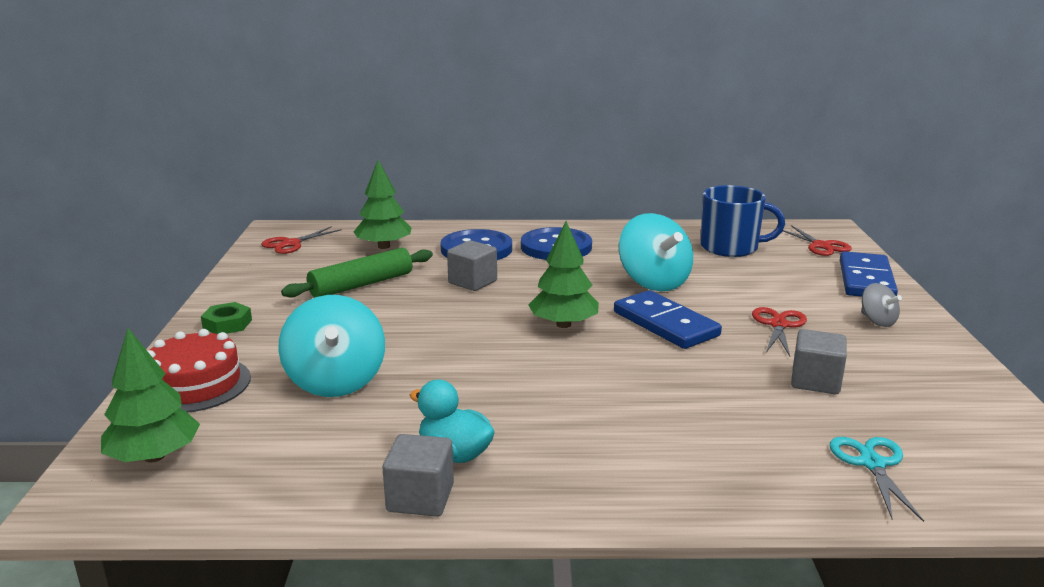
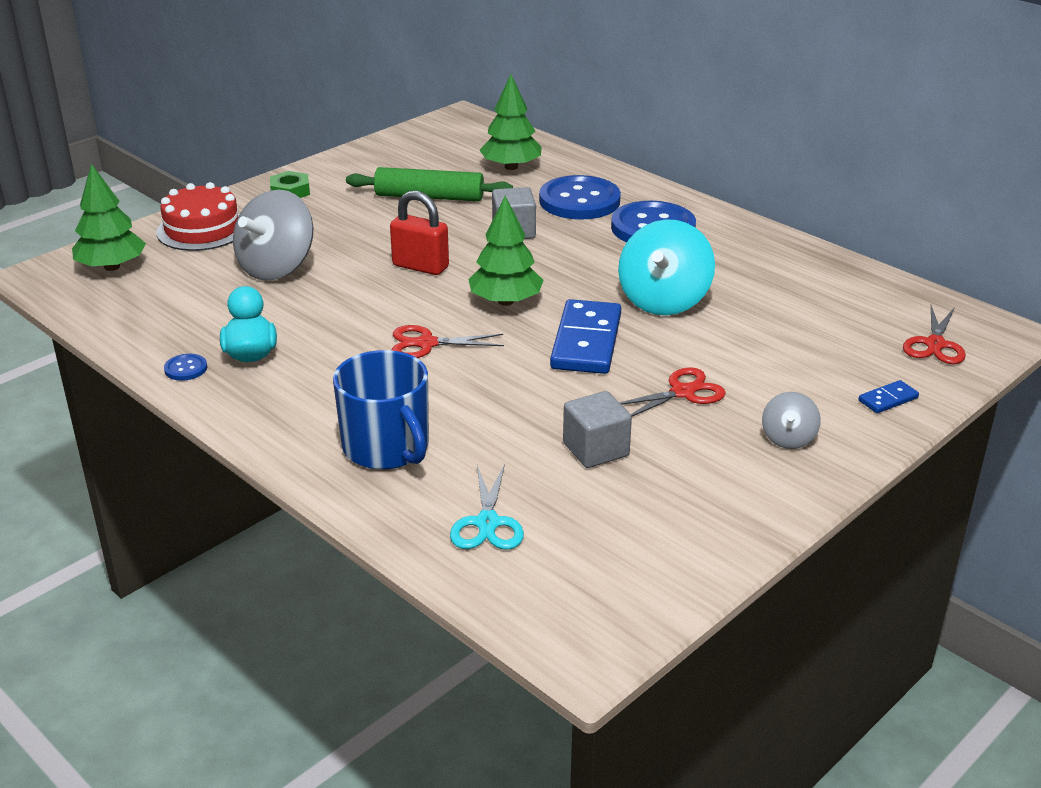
camera: 45 degrees right, 10 degrees up
red scissors [261,226,342,254] -> red scissors moved to [392,325,504,358]
turquoise spinning top [278,295,385,397] -> grey spinning top [233,190,314,281]
grey cube [382,434,454,517] -> blue button [164,354,207,381]
blue mug [700,185,785,257] -> blue mug moved to [333,350,429,470]
turquoise scissors [830,437,924,522] -> turquoise scissors turned 135 degrees clockwise [450,464,524,549]
blue domino [840,251,898,297] -> blue domino [859,380,919,413], size x0.45
none -> red padlock [390,191,449,275]

